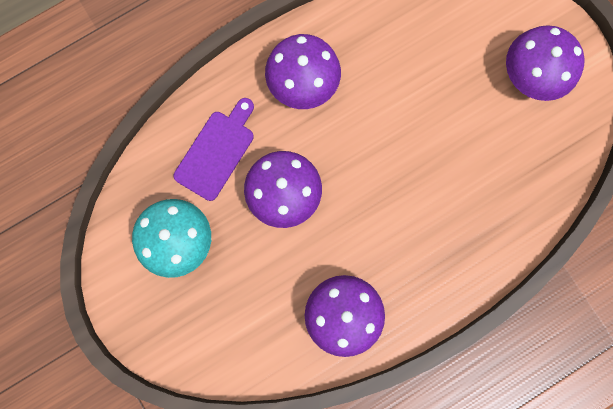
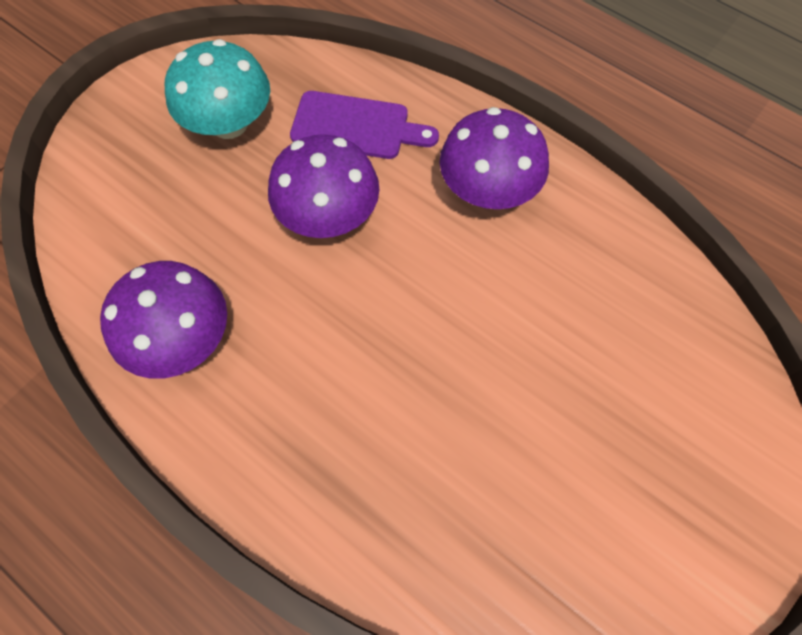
camera: 70 degrees right, 15 degrees down
purple mushroom [506,25,585,101] -> none

